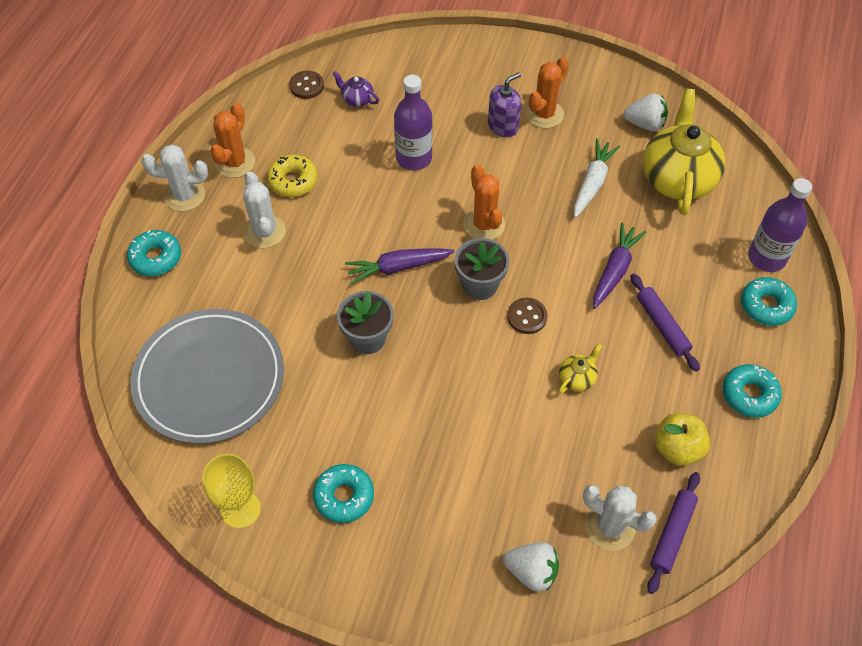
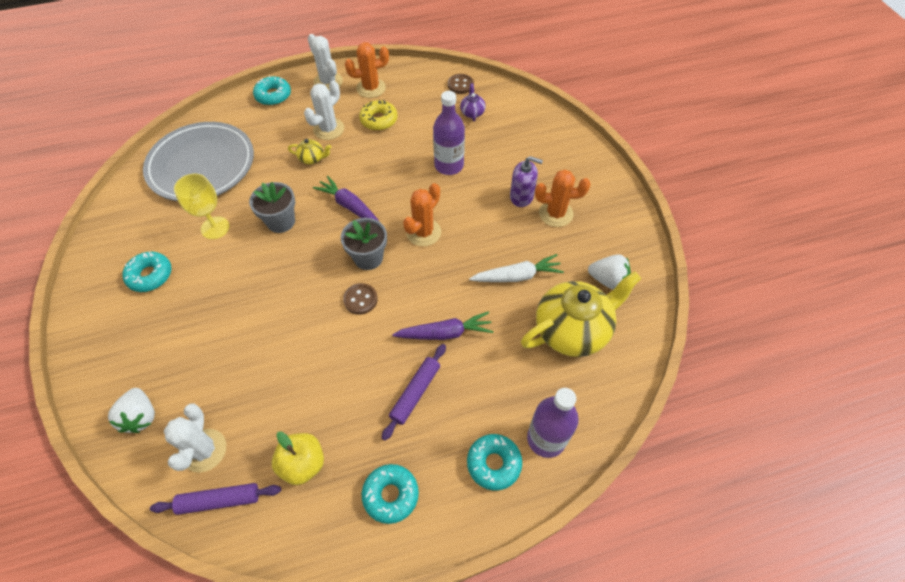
camera: 55 degrees right, 0 degrees up
yellow goblet [202,454,261,529] -> yellow goblet moved to [174,174,230,239]
yellow teapot [558,343,602,394] -> yellow teapot moved to [288,139,331,164]
white strawberry [623,94,668,131] -> white strawberry turned 45 degrees counterclockwise [588,255,631,290]

